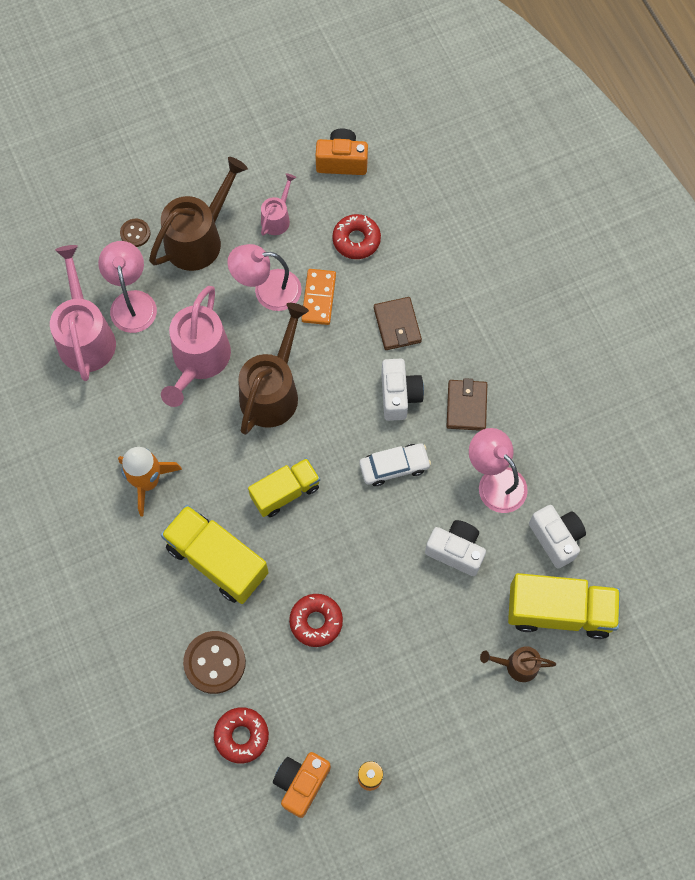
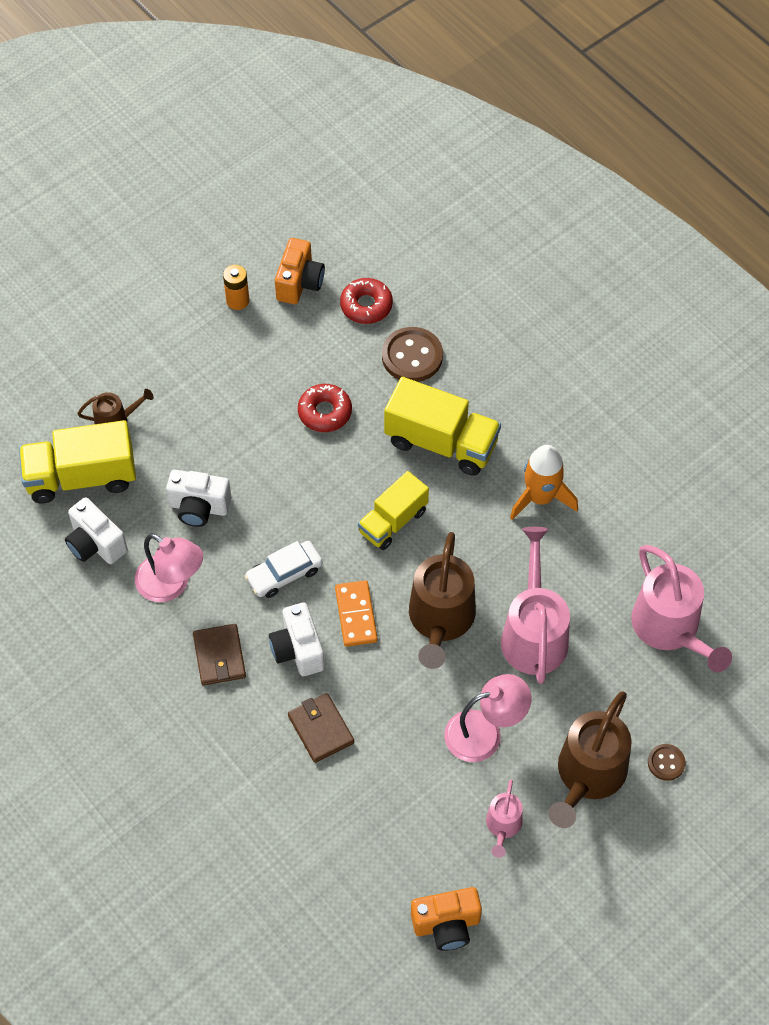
camera: 165 degrees right, 10 degrees down
pink lamp [98,241,157,333] -> none
orange domino [301,269,336,325] -> orange domino moved to [335,580,378,647]
red donut [332,214,381,259] -> none

